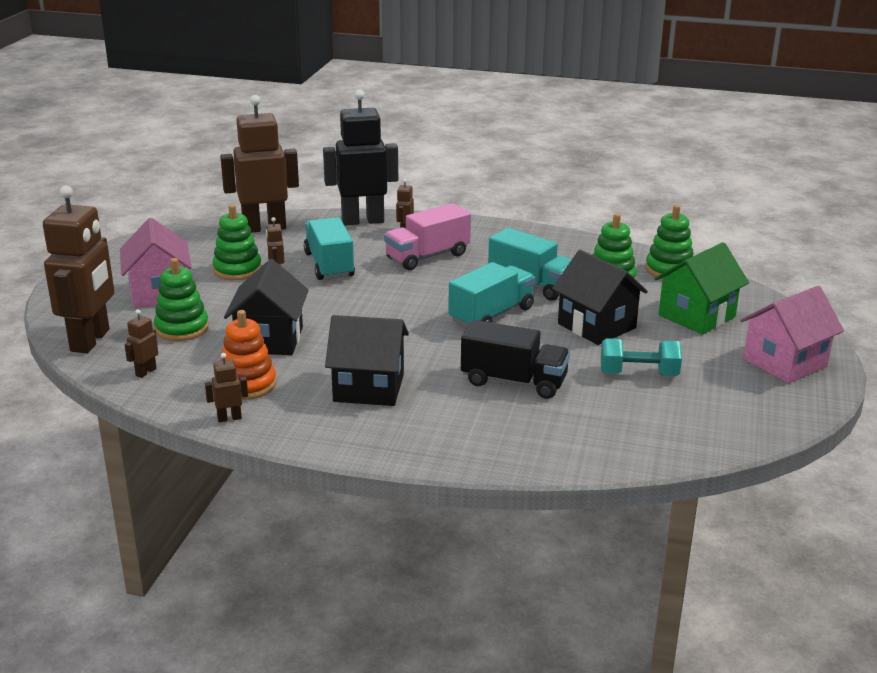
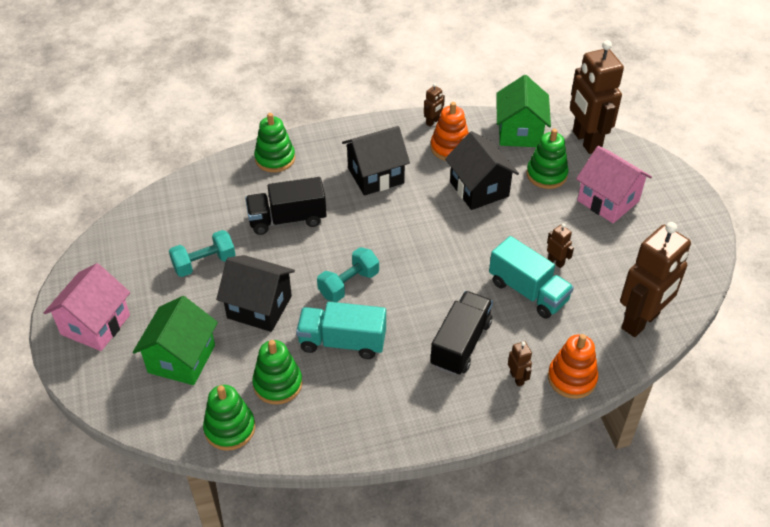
camera: 150 degrees right, 20 degrees up
brown robot [125,309,158,378] -> green house [496,75,551,147]
green stacking toy [212,204,262,280] -> green stacking toy moved to [254,113,295,173]
black robot [323,89,398,225] -> orange stacking toy [548,334,598,399]
pink truck [384,203,471,270] -> black truck [430,291,493,376]
turquoise truck [448,262,535,328] -> turquoise dumbbell [317,247,379,302]

